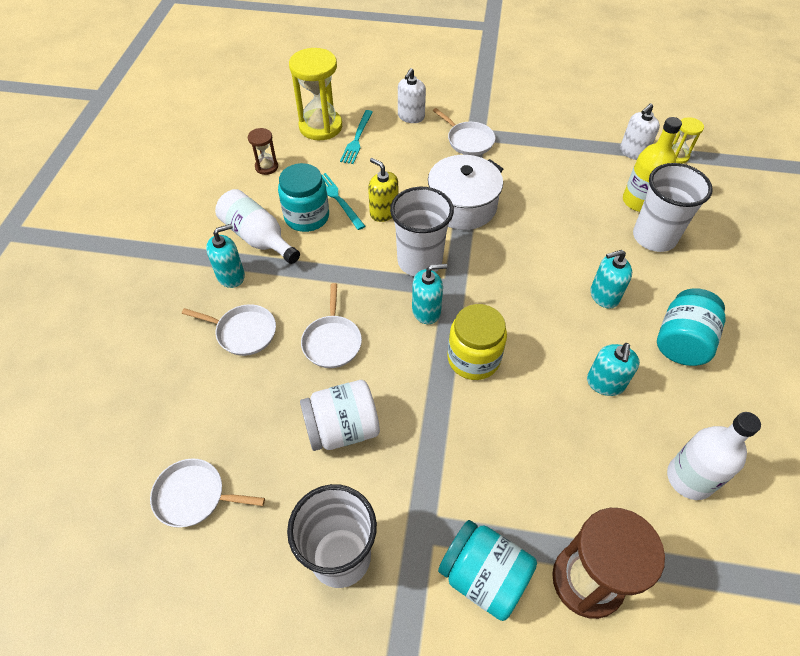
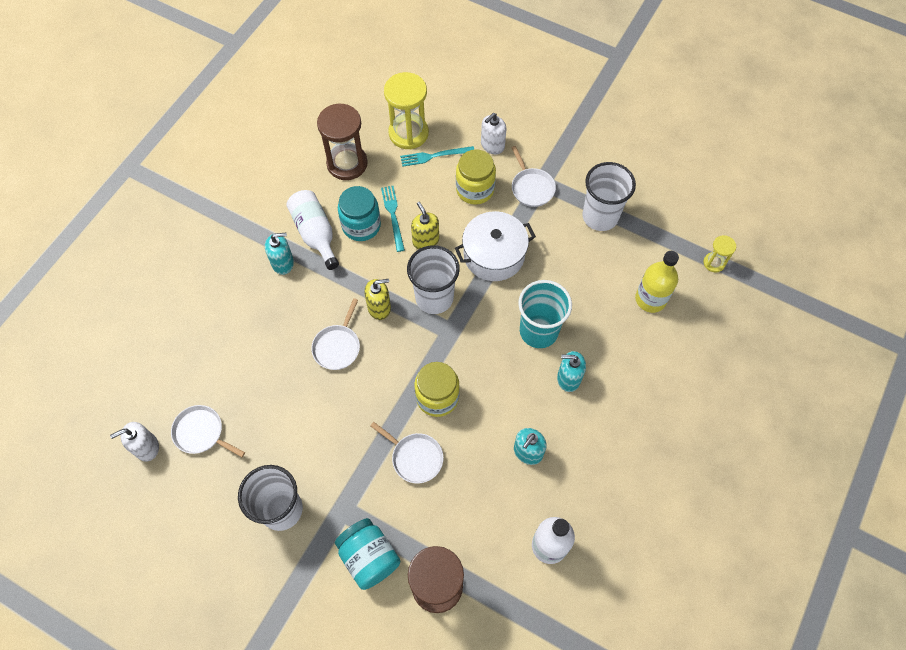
camera: 20 degrees right, 10 degrees up
white pan [182,304,276,356] -> white pan moved to [370,422,443,483]
brown hourglass [248,128,278,175] -> brown hourglass [317,103,368,180], size x1.98
white jar [300,380,380,451] -> none
turquoise fork [340,110,373,164] -> turquoise fork turned 45 degrees clockwise [400,146,474,167]
turquoise soap dispenser [412,264,447,324] -> none
white soap dispenser [620,103,660,160] -> white soap dispenser moved to [110,422,159,462]
white cup [633,163,713,252] -> white cup moved to [582,162,636,231]
turquoise jar [657,288,726,366] -> none
none -> yellow soap dispenser [364,279,391,320]
none -> yellow jar [456,149,496,205]
none -> turquoise cup [518,280,572,348]

